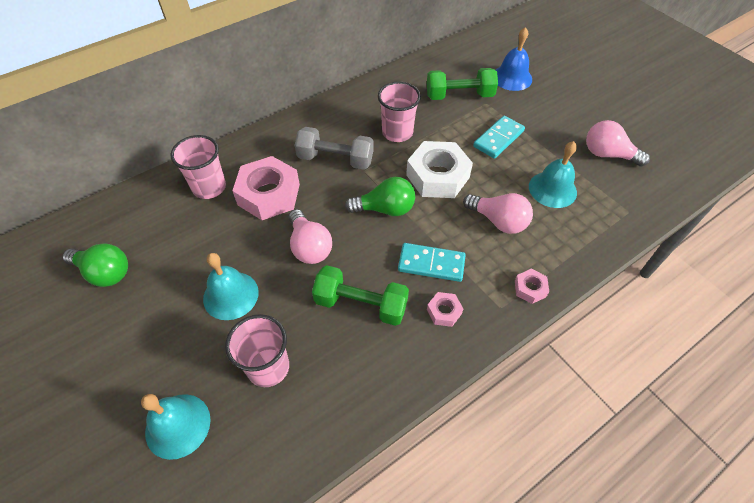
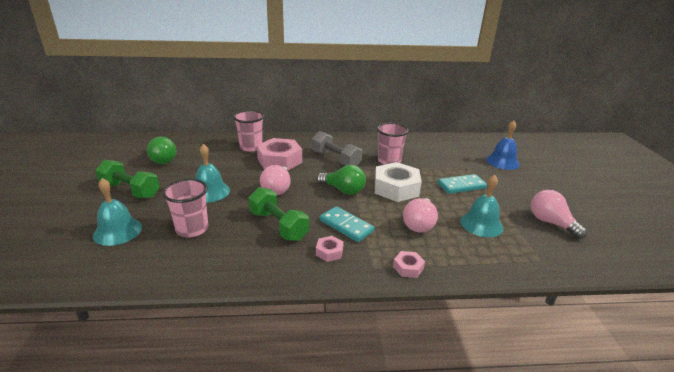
camera: 30 degrees right, 25 degrees down
green dumbbell [427,68,498,100] -> green dumbbell moved to [95,160,160,198]
pink light bulb [463,193,533,234] -> pink light bulb turned 45 degrees clockwise [403,198,438,233]

